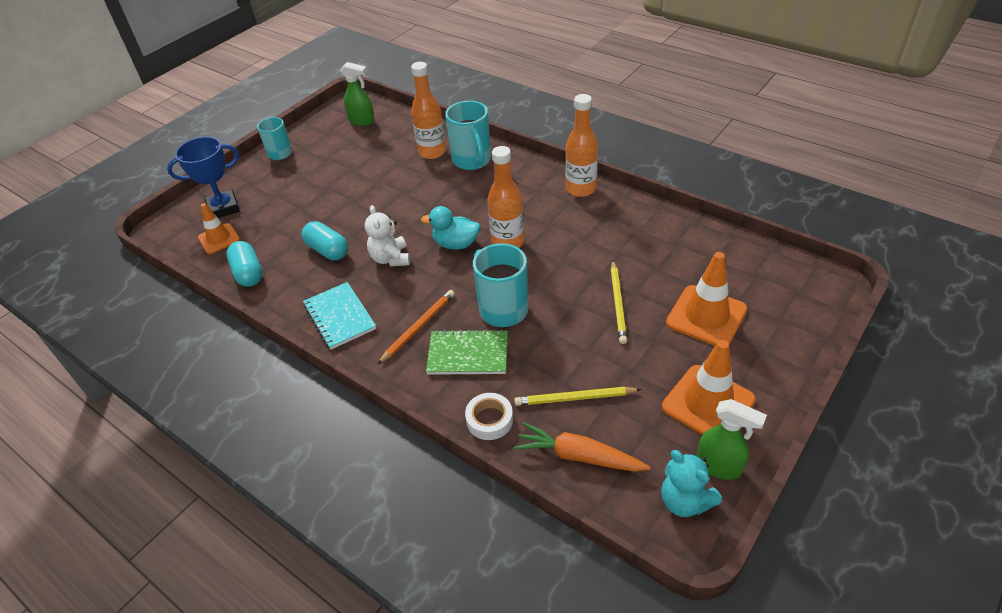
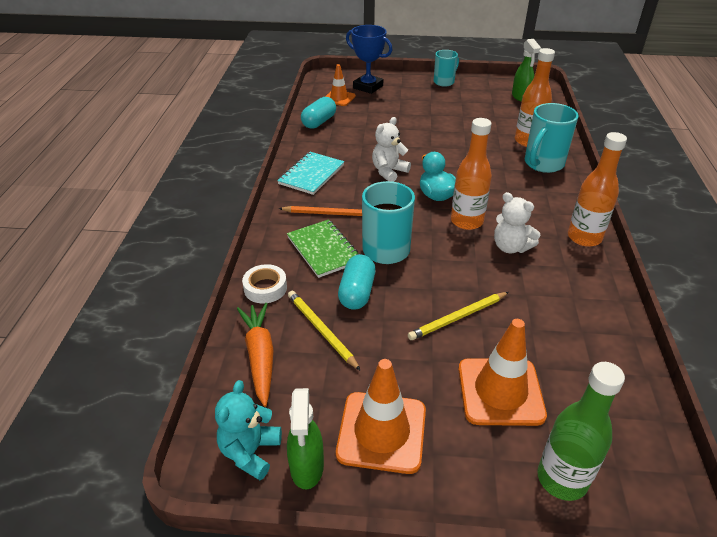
camera: 55 degrees right, 5 degrees down
turquoise capsule [302,221,348,260] -> turquoise capsule moved to [338,255,376,309]
none -> white teddy bear [494,192,540,253]
none -> green bottle [538,362,625,501]

